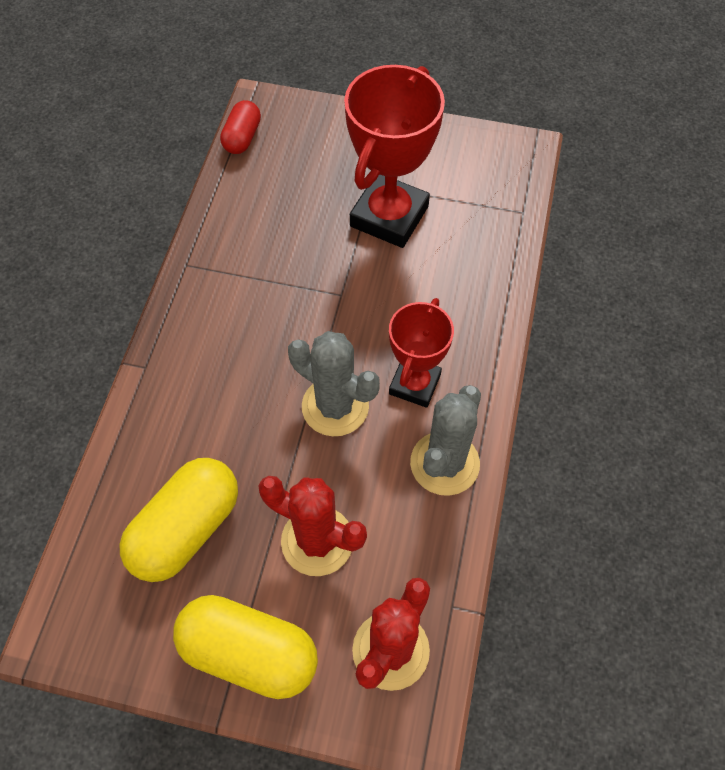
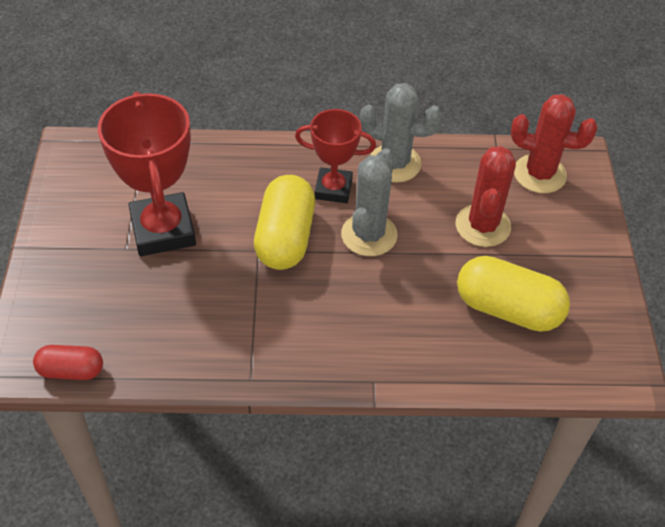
camera: 105 degrees left, 10 degrees down
yellow capsule [173,595,318,699] -> yellow capsule moved to [254,175,315,270]
red trophy [344,65,445,248] -> red trophy turned 60 degrees clockwise [98,92,196,256]

